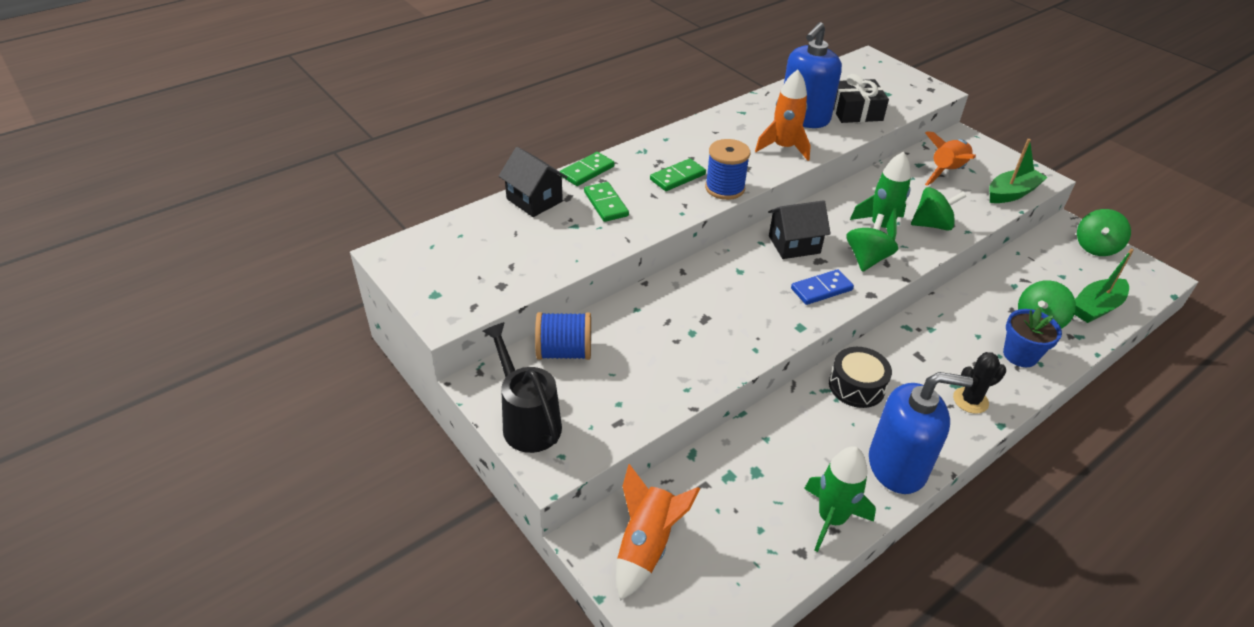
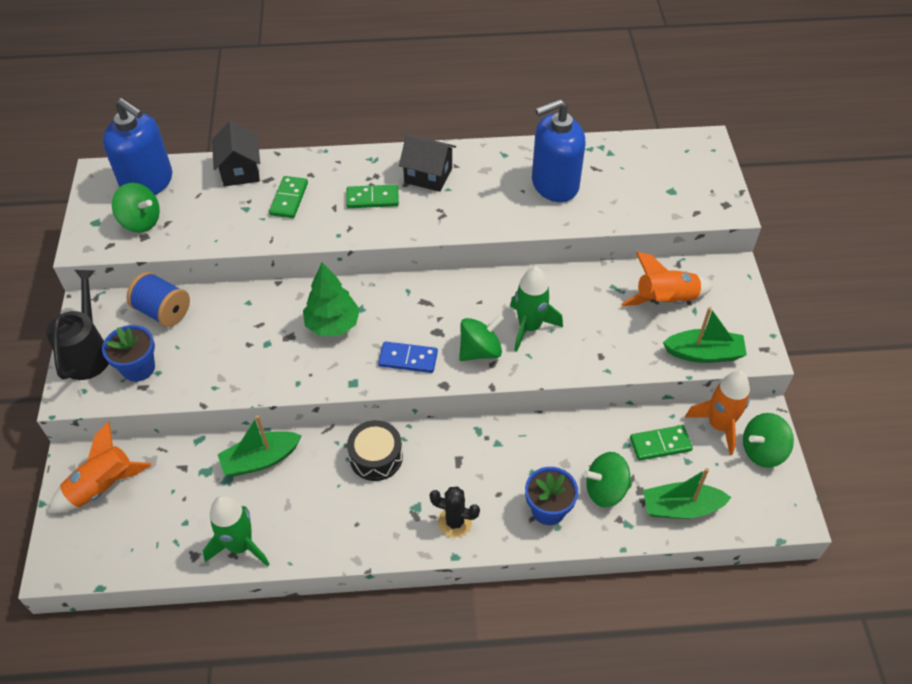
camera: 35 degrees right, 10 degrees up
green domino [560,152,615,186] -> green domino moved to [630,425,693,461]
blue spool [705,139,750,200] -> none
orange rocket [755,69,811,161] -> orange rocket moved to [685,371,750,455]
black house [768,200,831,259] -> black house moved to [399,134,456,192]
black gift [833,74,889,123] -> none
blue soap dispenser [869,372,973,494] -> blue soap dispenser moved to [103,98,172,195]
green spinning top [911,187,966,231] -> green spinning top moved to [112,183,160,233]
none -> blue flower pot [102,325,155,382]
none -> green boat [218,415,302,477]
none -> green tree [303,262,360,336]

